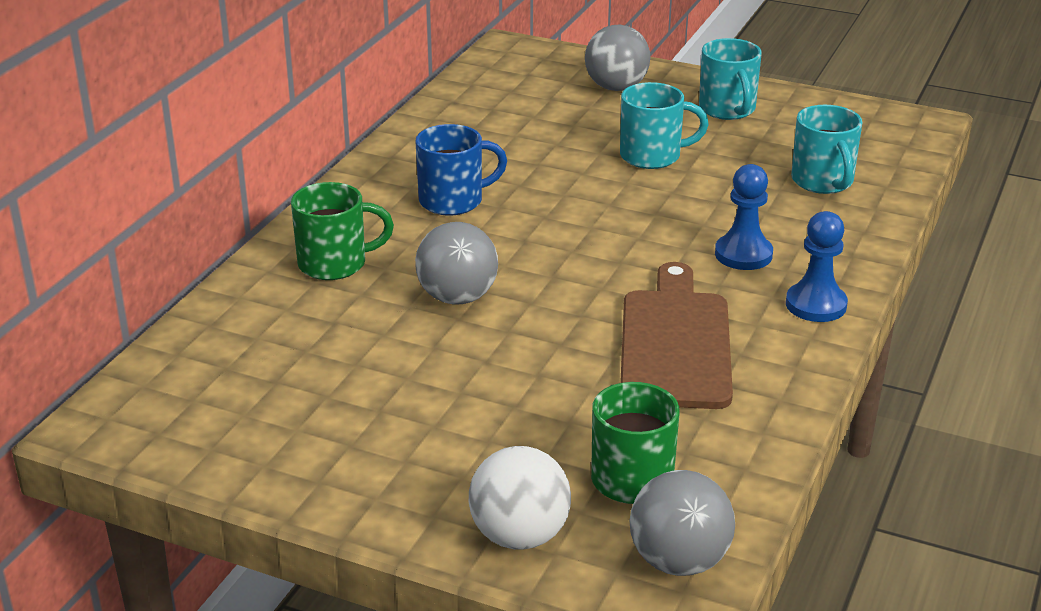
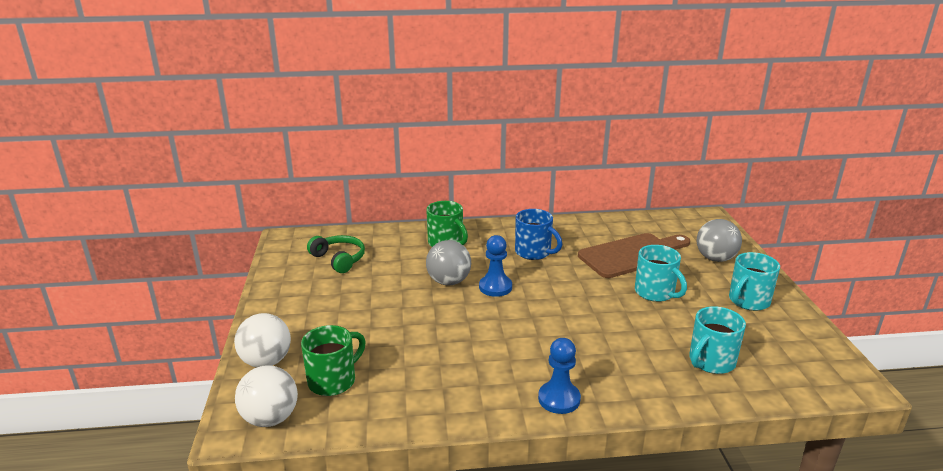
camera: 60 degrees right, 5 degrees down
brown cutting board [620,262,733,409] -> brown cutting board moved to [578,233,690,278]
grey ball [629,470,735,576] -> white ball [235,365,298,427]
blue pawn [715,164,773,270] -> blue pawn moved to [479,235,512,297]
none -> green headphones [307,235,365,273]

